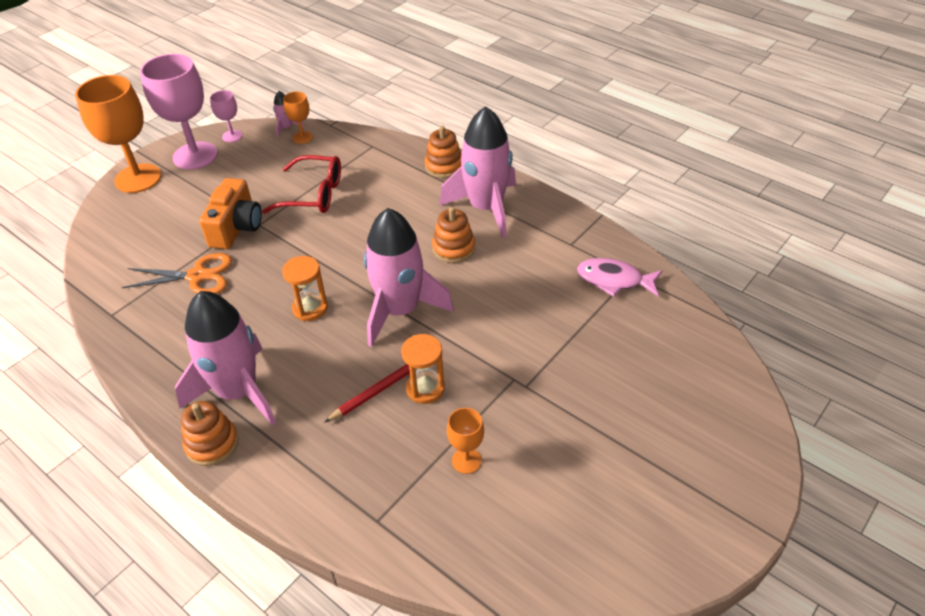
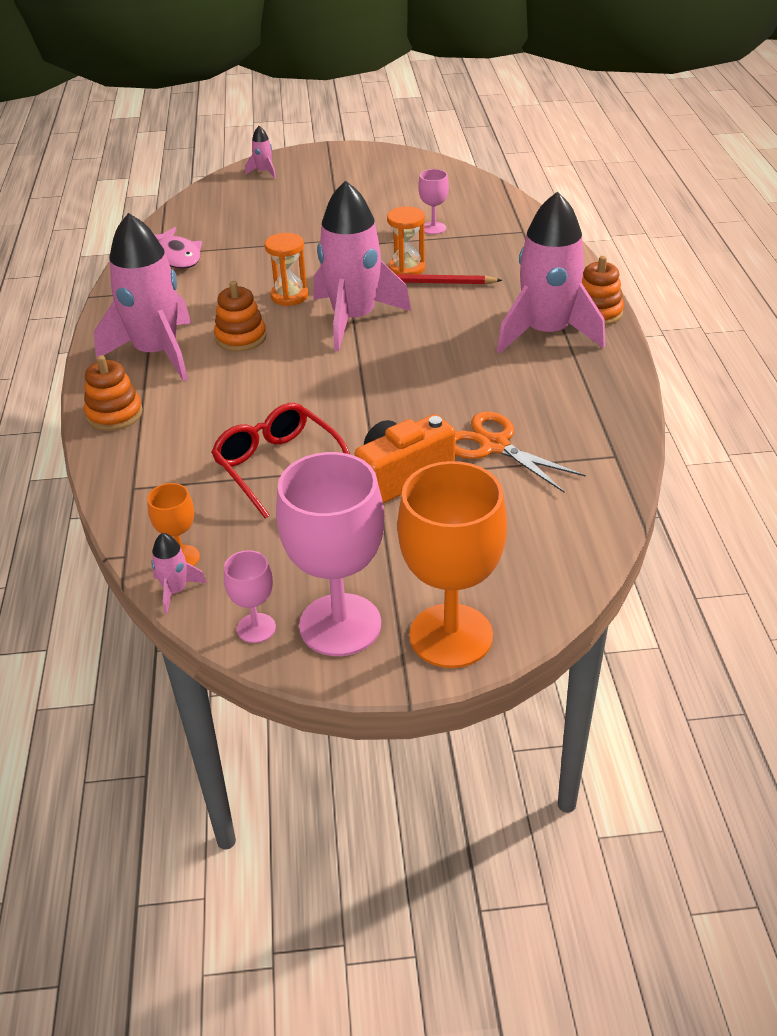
camera: 135 degrees left, 5 degrees down
orange hourglass [282,256,328,321] -> orange hourglass moved to [265,233,308,306]
orange goblet [447,408,484,474] -> pink goblet [418,169,449,234]
none -> pink rocket [245,126,276,178]

